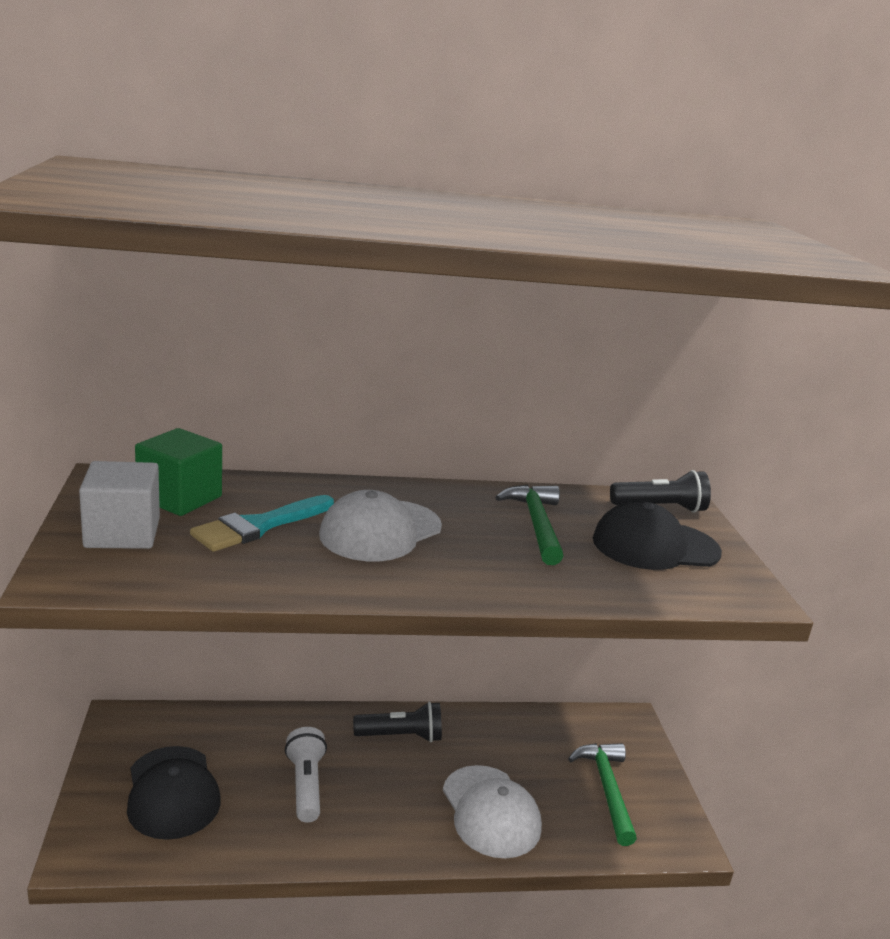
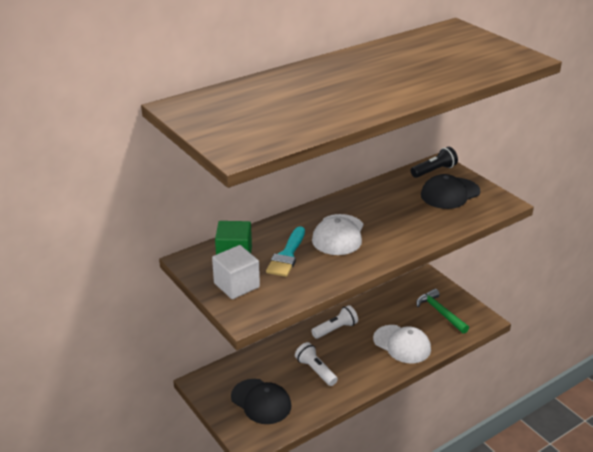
camera: 25 degrees left, 10 degrees up
black flashlight [353,702,442,742] -> white flashlight [311,305,358,339]
green hammer [495,485,564,565] -> none

